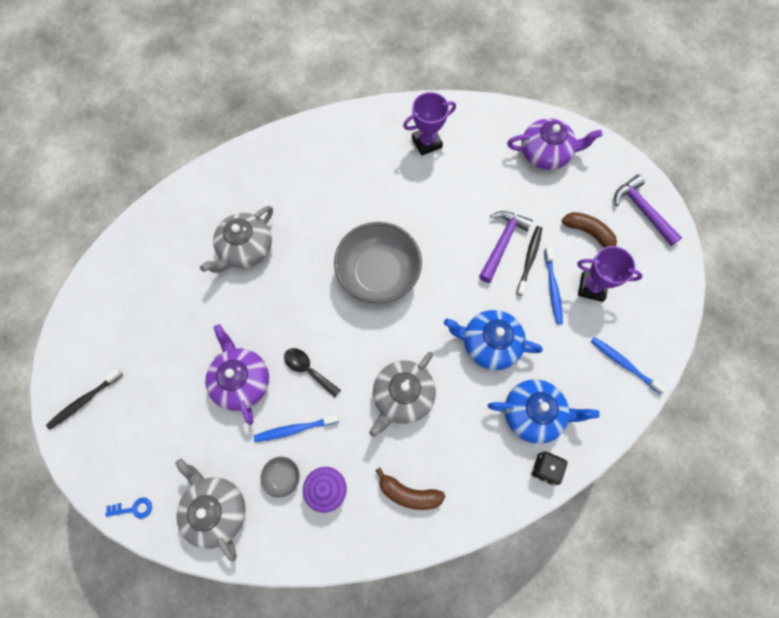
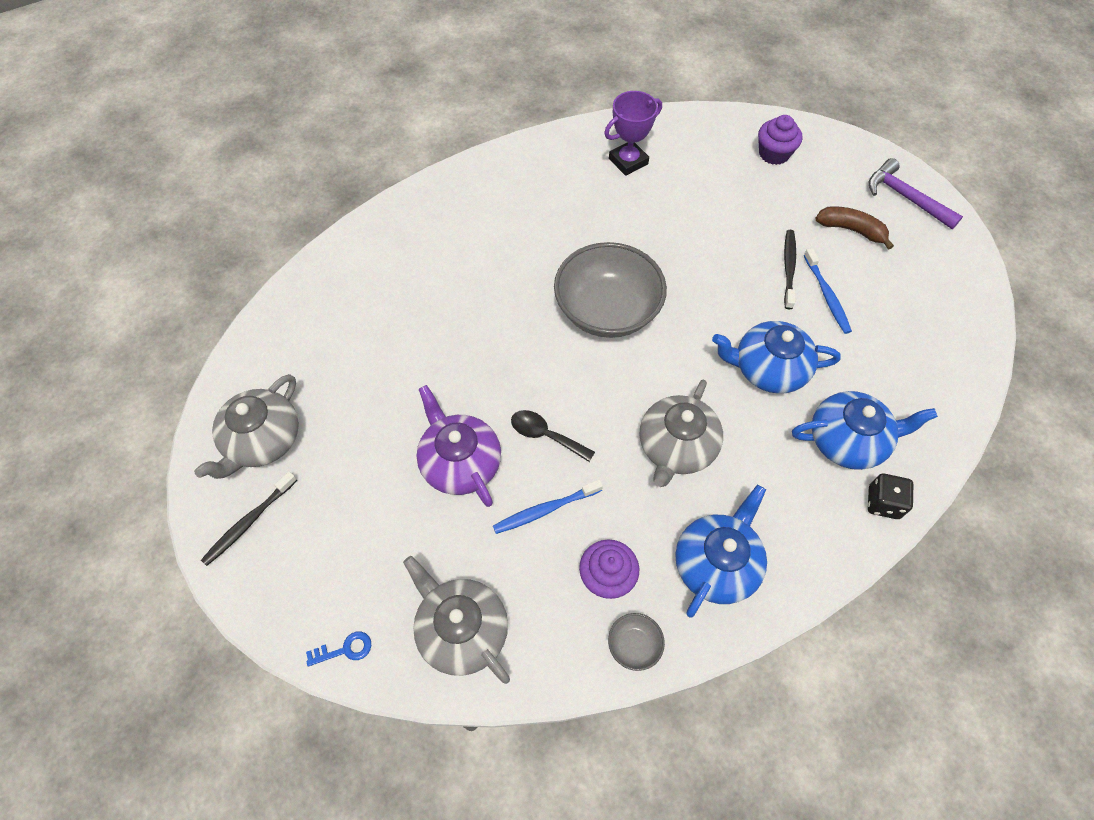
camera: 10 degrees left, 10 degrees down
grey teapot [200,206,273,273] -> grey teapot moved to [194,374,299,479]
grey bowl [260,457,300,497] -> grey bowl moved to [608,613,665,671]
brown banana [375,468,445,510] -> blue teapot [675,485,767,618]
purple hammer [479,211,533,283] -> none
purple teapot [507,118,602,170] -> purple cupcake [758,115,803,165]
purple trophy [577,246,643,302] -> none
blue toothbrush [591,337,667,394] -> none

